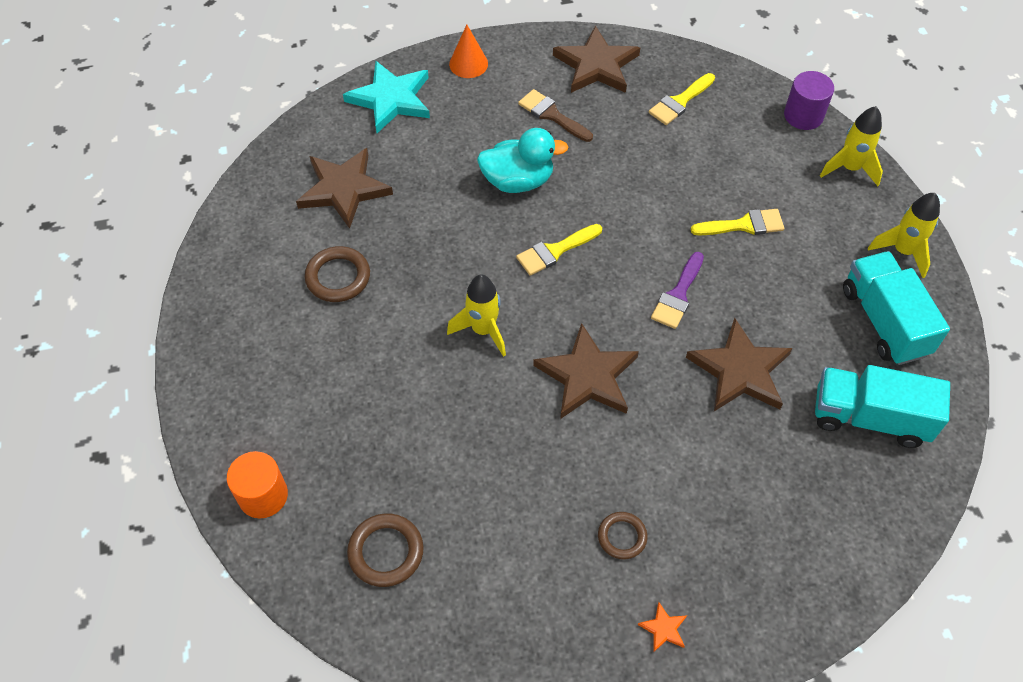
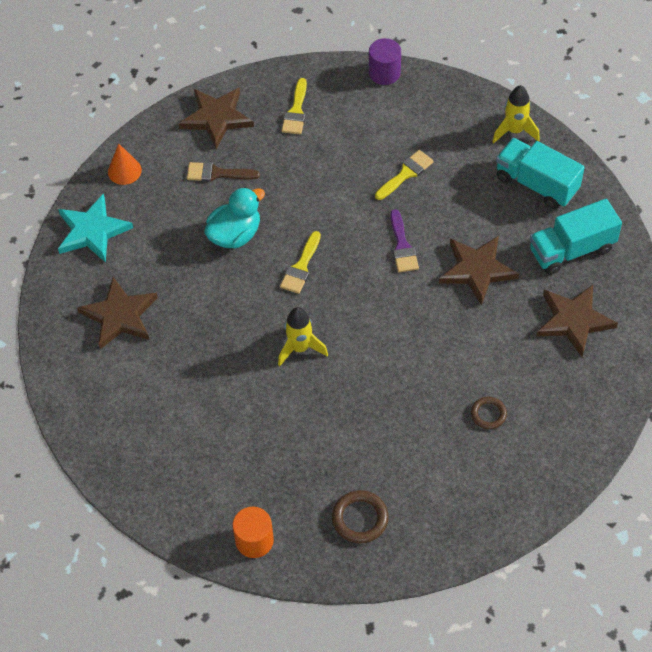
camera: 35 degrees left, 0 degrees up
brown ring [305,246,370,302] -> none
brown star [533,323,639,419] -> brown star moved to [536,285,618,357]
orange star [638,602,687,653] -> none
yellow rocket [820,106,883,186] -> none

